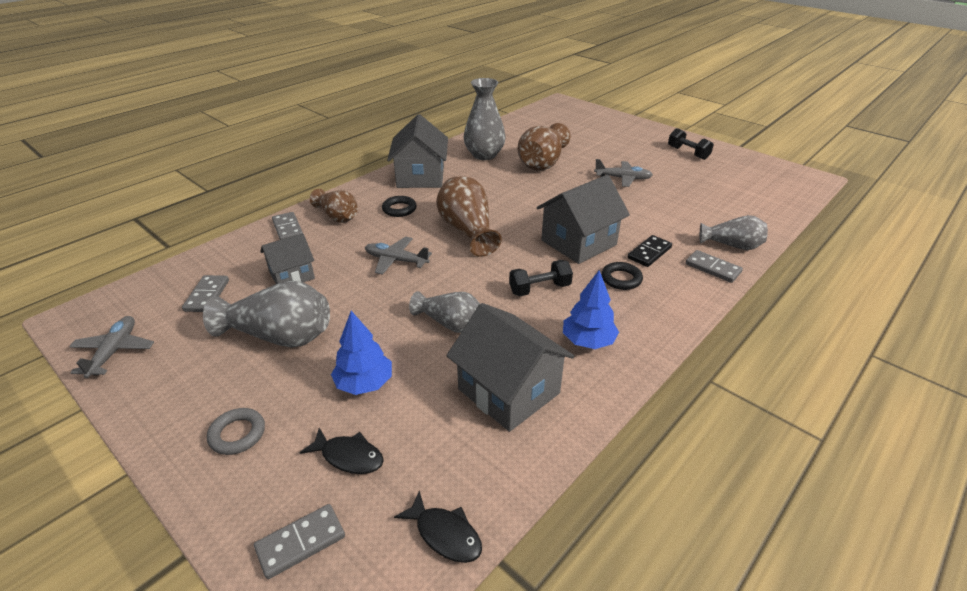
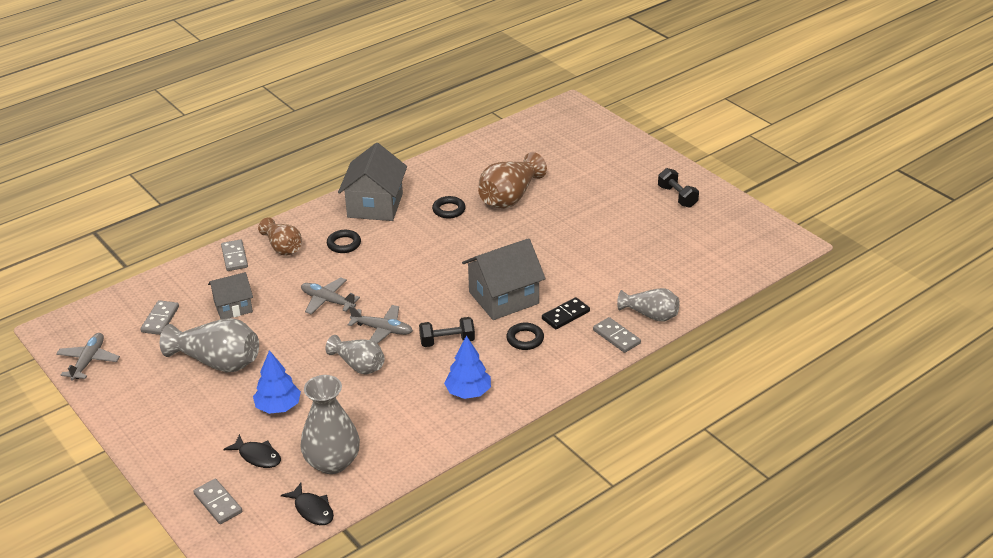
camera: 10 degrees right, 0 degrees up
grey ring [207,408,265,455] -> none
grey domino [254,504,345,579] -> grey domino turned 75 degrees clockwise [193,479,242,524]
brown vase [436,176,502,257] -> none
grey house [446,303,574,432] -> none
grey vase [464,78,505,160] -> grey vase moved to [300,375,360,474]
grey plane [594,159,653,187] -> grey plane moved to [348,305,413,344]
none -> black ring [432,196,466,219]

